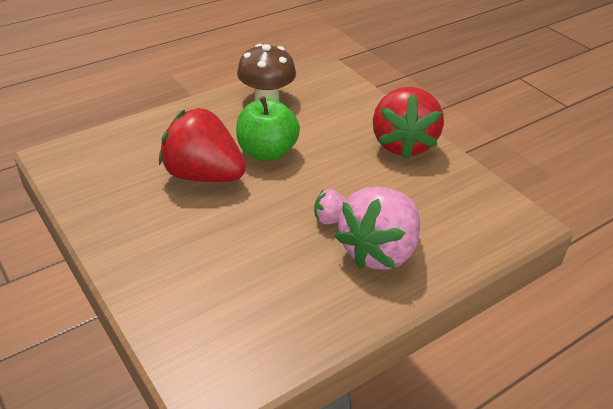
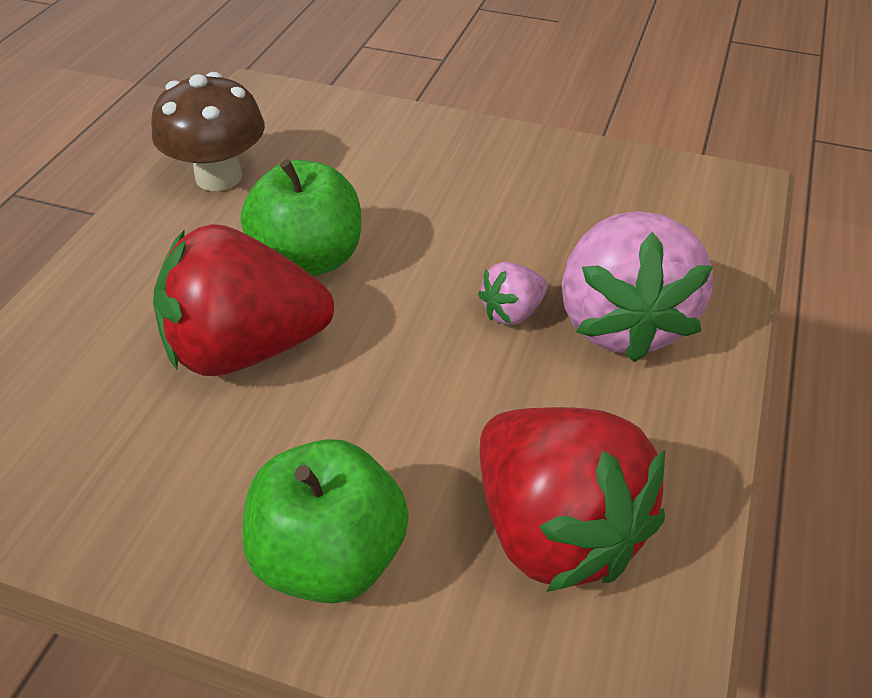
camera: 35 degrees left, 5 degrees up
red strawberry [373,87,444,159] -> red strawberry moved to [480,407,665,592]
none -> green apple [242,439,409,604]

